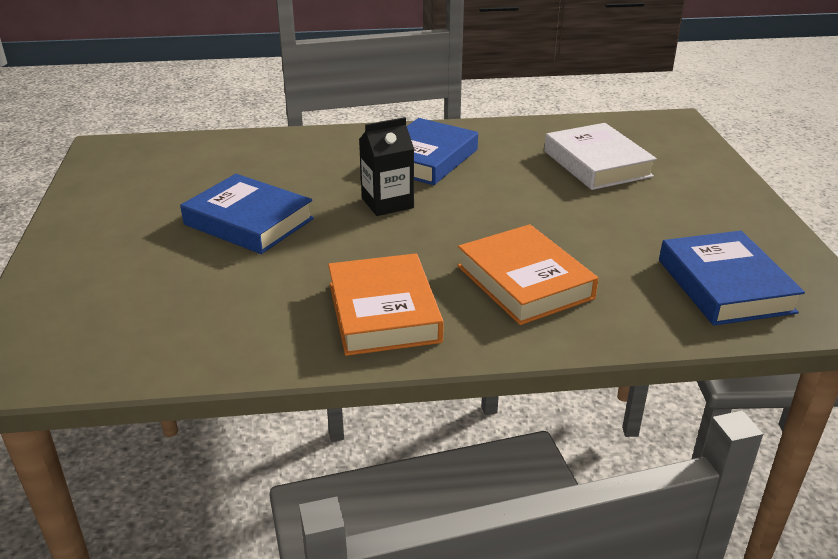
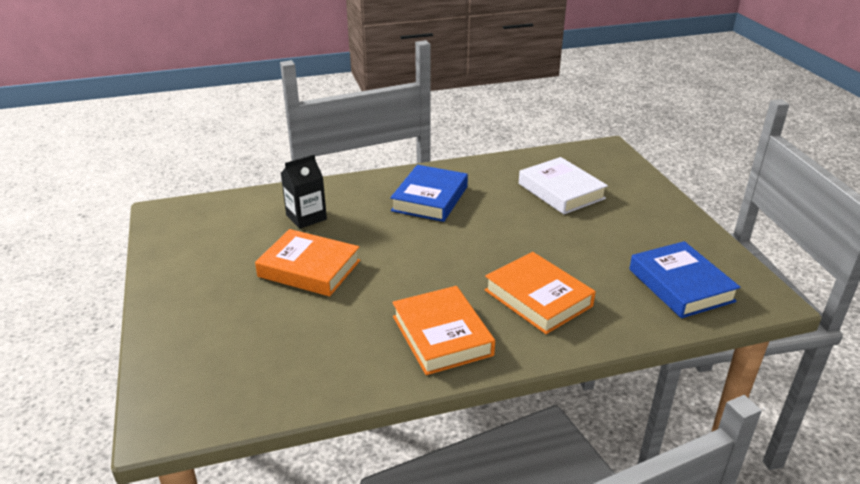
camera: 10 degrees left, 0 degrees up
blue book [180,174,314,254] -> orange book [255,229,360,296]
black carton [359,117,414,216] -> black carton moved to [281,155,327,229]

